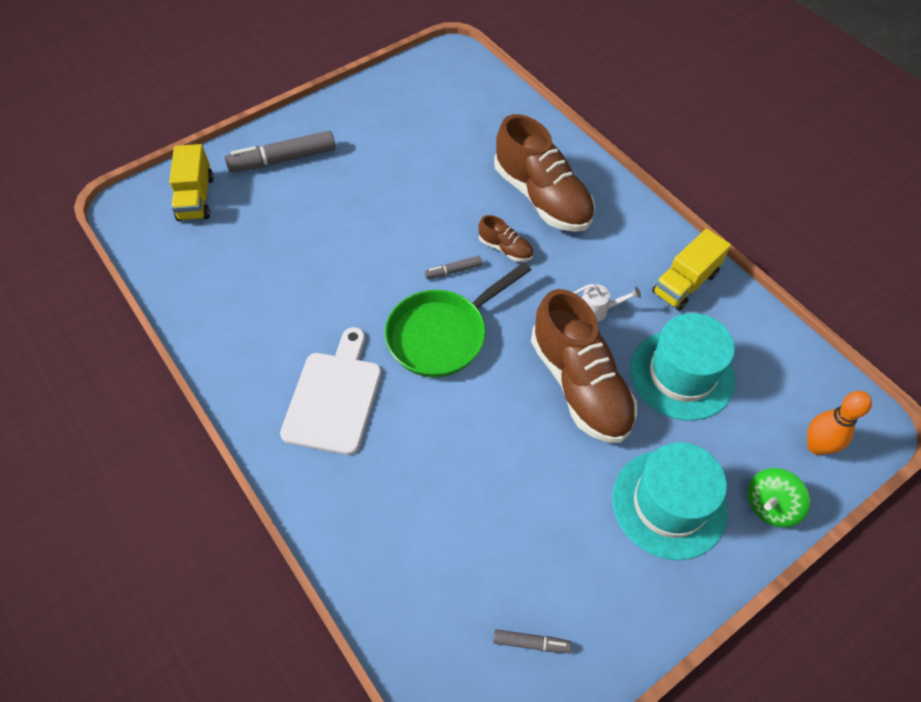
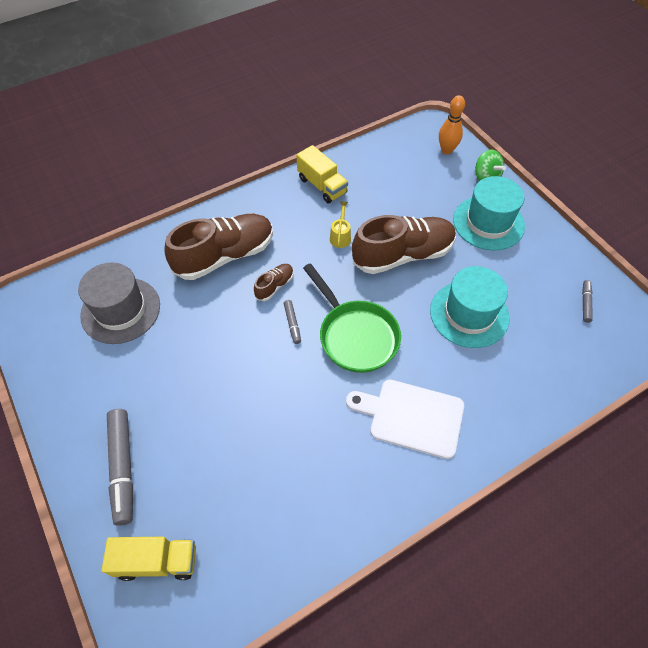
camera: 85 degrees left, 0 degrees up
white watering can [573,284,641,322] -> yellow watering can [330,201,351,248]
turquoise hat [630,313,735,421] -> turquoise hat moved to [430,266,510,348]
none -> grey hat [78,262,160,344]

